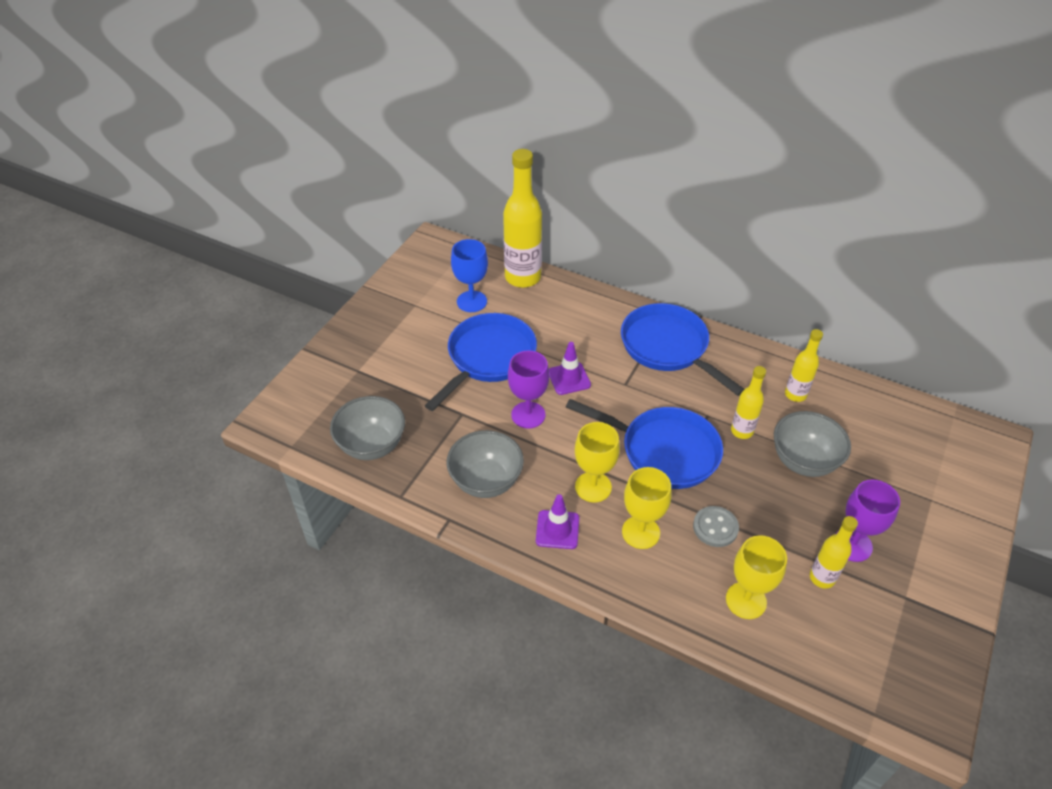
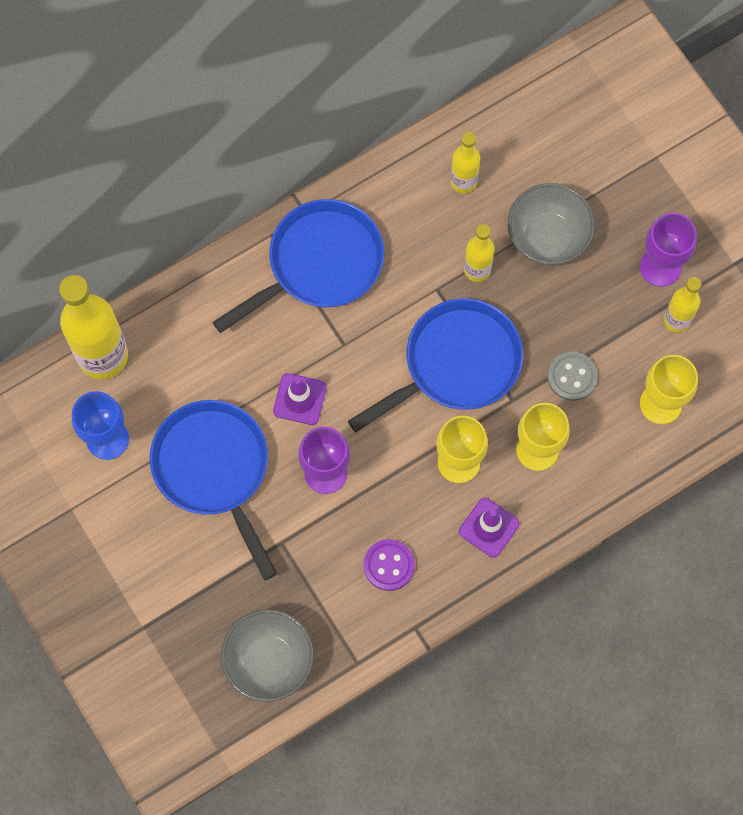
camera: 60 degrees left, 25 degrees up
grey bowl [446,430,524,498] -> purple button [364,539,415,591]
blue pan [621,303,744,396] -> blue pan turned 150 degrees clockwise [213,199,384,333]

